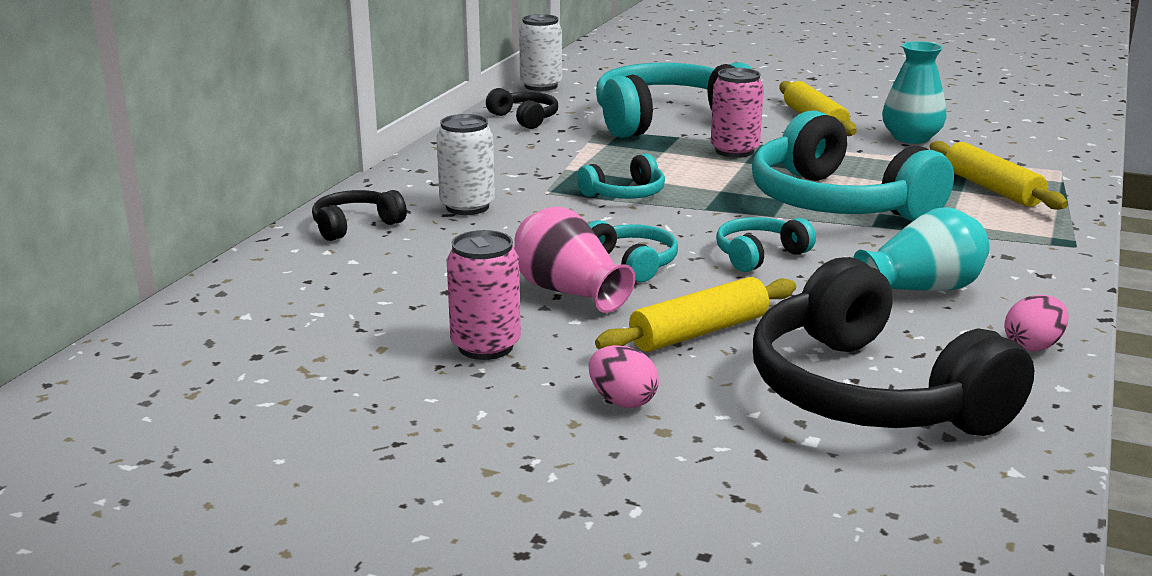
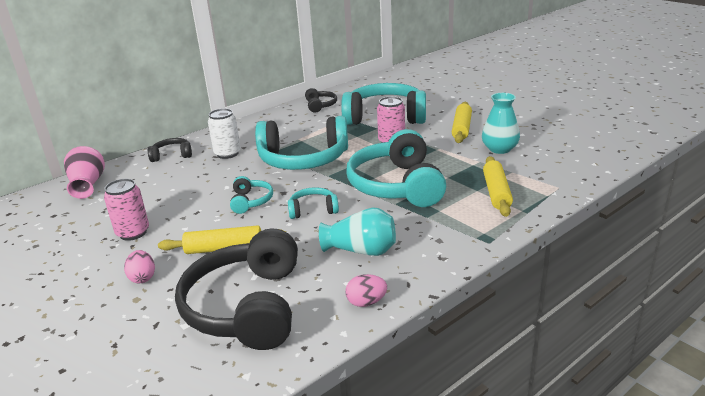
camera: 30 degrees right, 5 degrees up
pink vase [514,207,635,313] -> pink vase moved to [64,146,105,199]
white can [519,14,562,91] -> none
turquoise headphones [577,153,665,199] -> turquoise headphones [255,116,348,170], size x2.17

